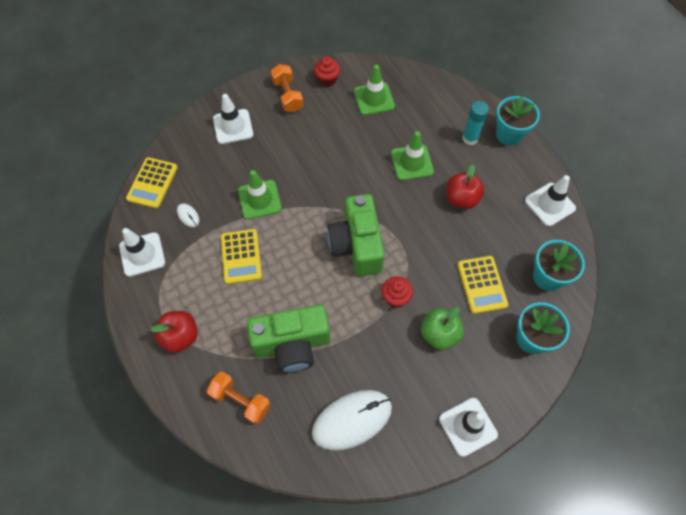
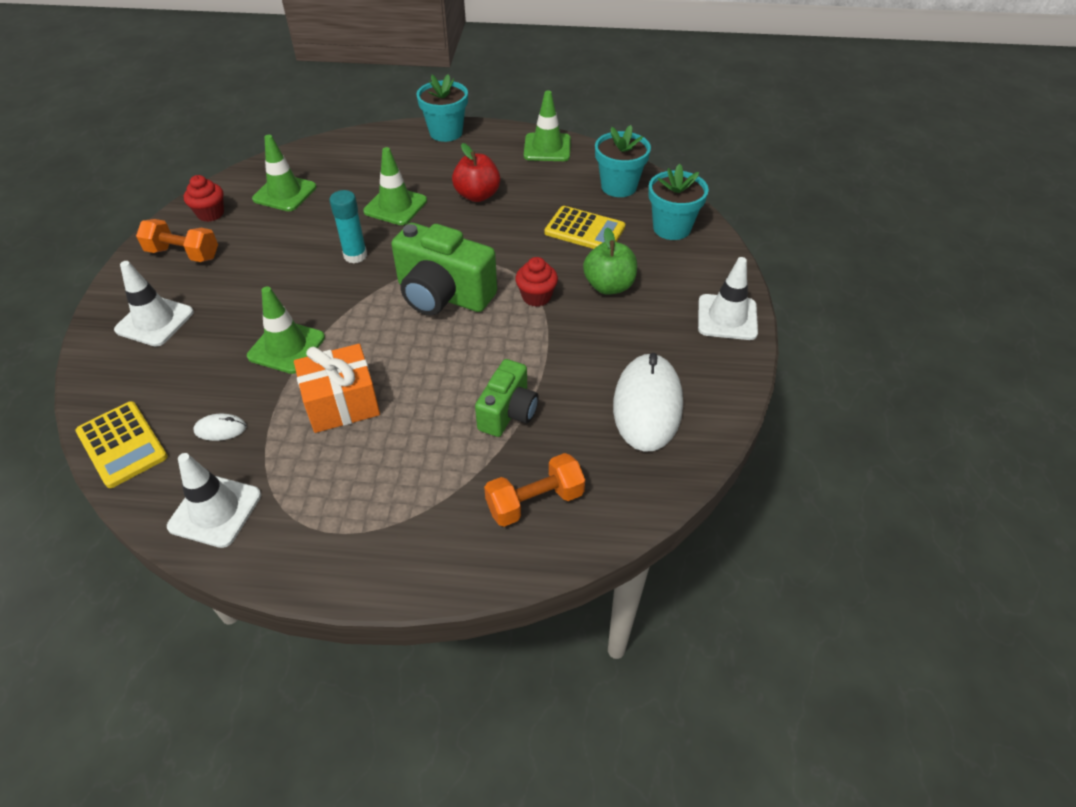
camera: 55 degrees left, 15 degrees down
red apple [150,311,198,353] -> none
yellow calculator [221,229,262,284] -> orange gift [294,344,380,433]
green camera [247,305,330,373] -> green camera [475,359,539,437], size x0.61
turquoise glue stick [462,101,489,145] -> turquoise glue stick moved to [329,190,367,264]
white traffic cone [525,175,576,226] -> green traffic cone [524,91,571,161]

